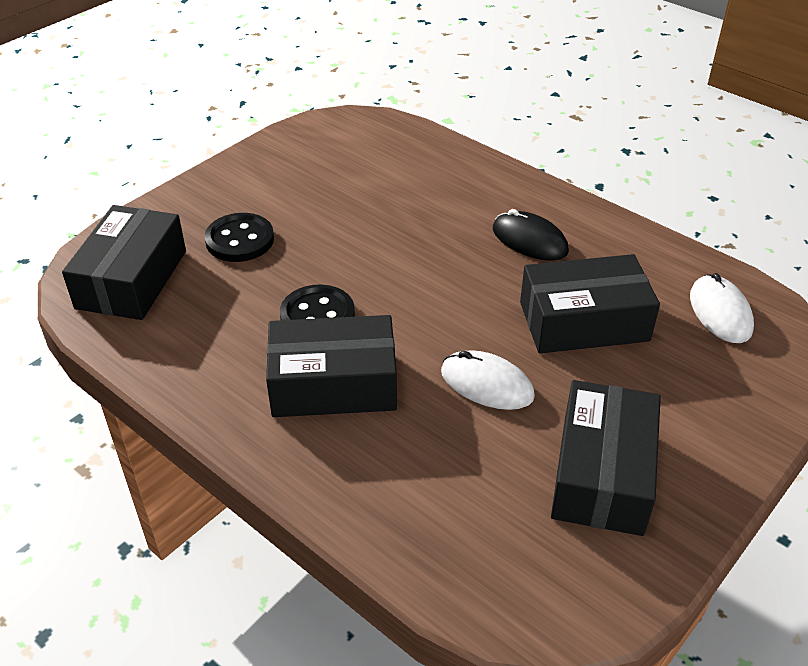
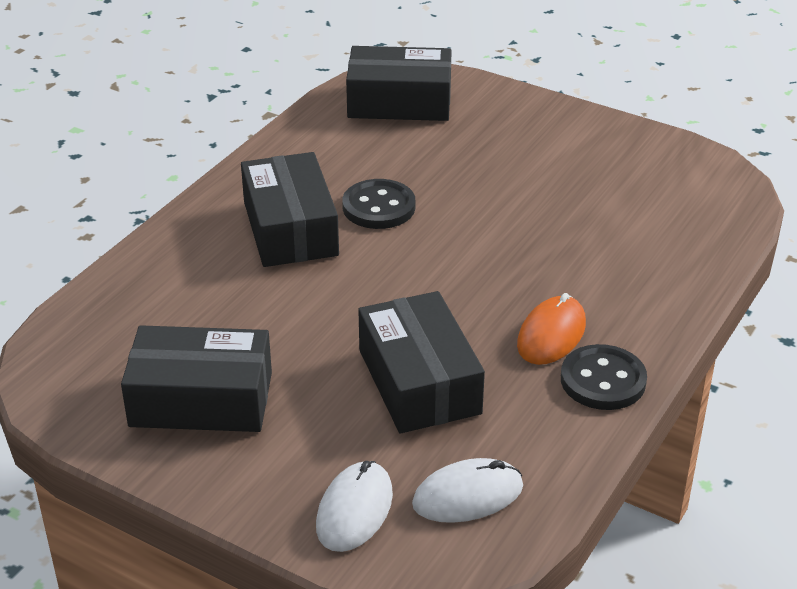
camera: 80 degrees right, 5 degrees down
black button [204,213,274,262] -> black button moved to [561,344,647,410]
white mouse [441,350,535,410] -> white mouse moved to [316,461,393,552]
black mouse [493,209,569,261] -> orange mouse [517,293,586,365]

